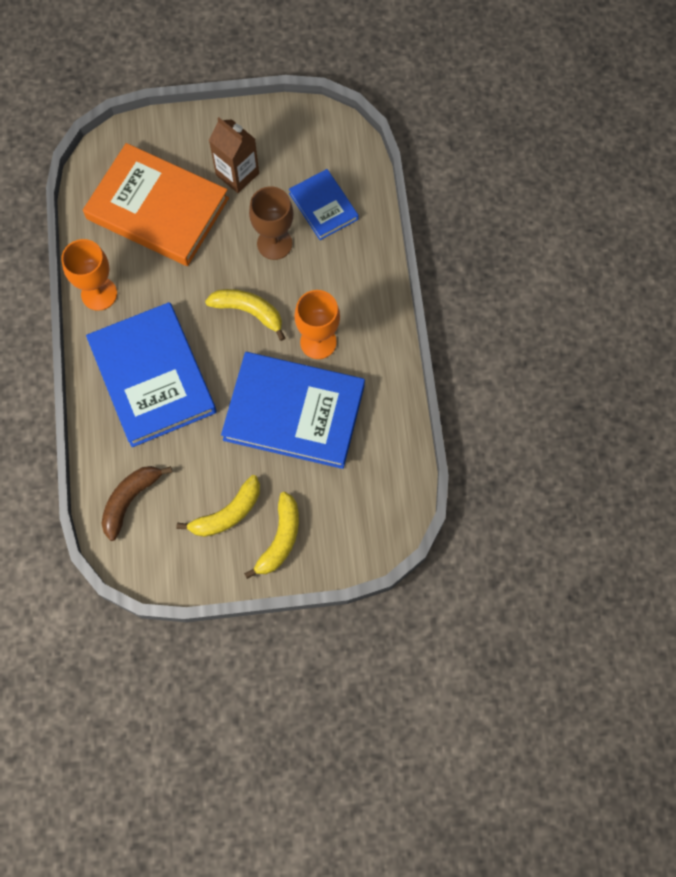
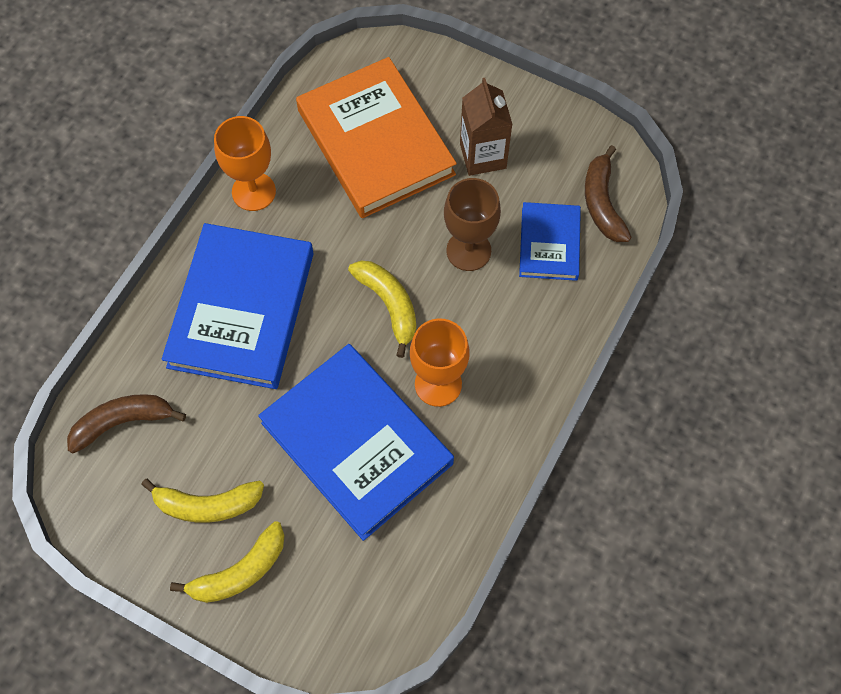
camera: 35 degrees right, 5 degrees down
none -> brown banana [585,145,631,242]

